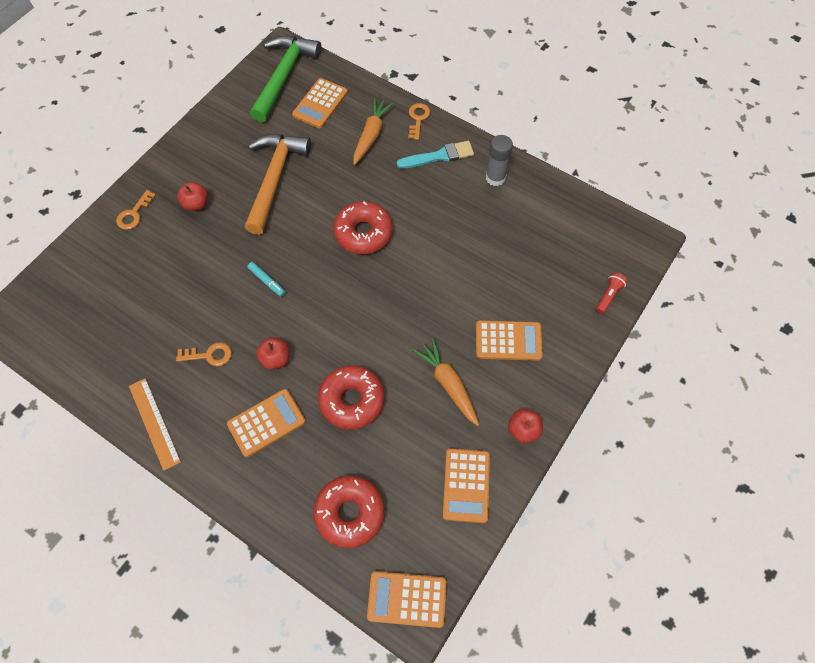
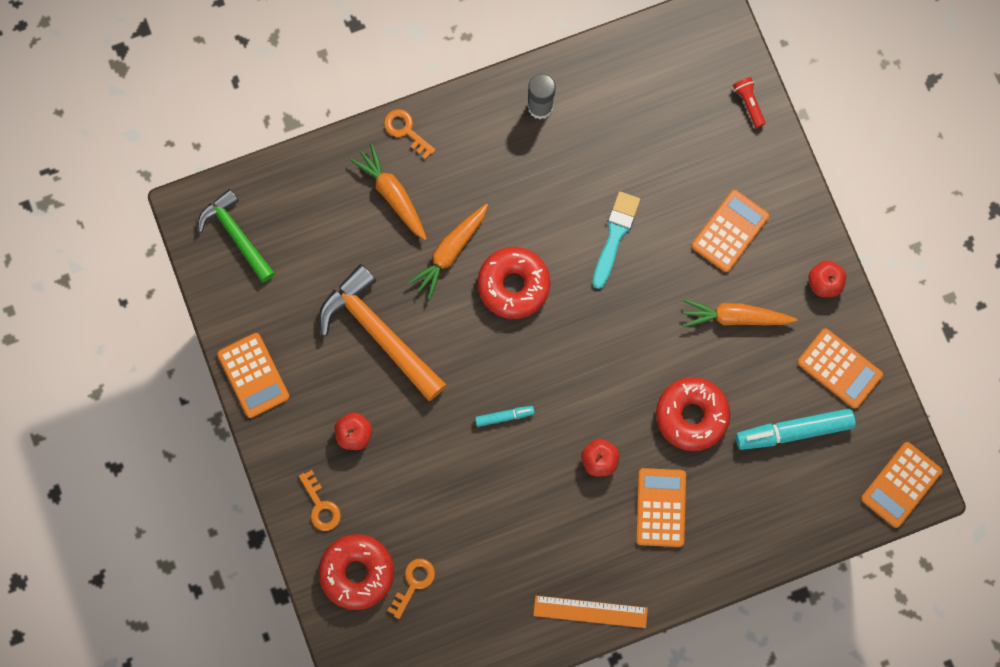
camera: 55 degrees left, 15 degrees up
orange key [176,342,232,366] -> orange key moved to [387,559,435,619]
green hammer [250,36,321,122] -> green hammer [198,189,275,282], size x0.66
orange calculator [292,78,348,129] -> orange calculator moved to [217,333,290,418]
red donut [313,475,385,548] -> red donut moved to [319,534,394,610]
turquoise brush [397,141,474,169] -> turquoise brush moved to [592,192,640,289]
none -> orange carrot [408,203,488,300]
none -> turquoise marker [736,408,856,450]

